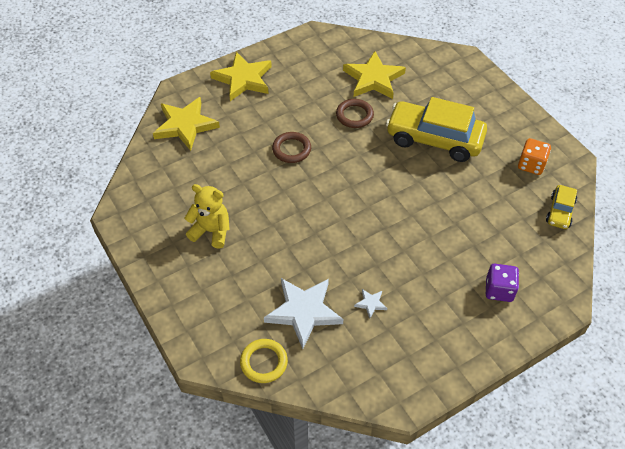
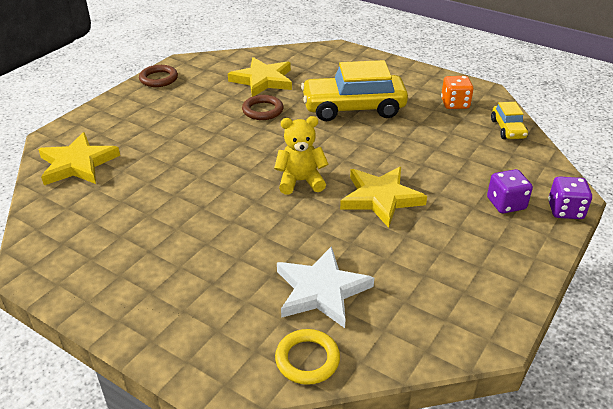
camera: 25 degrees left, 15 degrees down
yellow teddy bear [184,184,230,248] -> yellow teddy bear moved to [274,116,328,195]
yellow star [210,52,272,101] -> yellow star moved to [340,167,427,228]
brown ring [272,132,311,163] -> brown ring moved to [139,65,178,87]
white star [354,289,387,318] -> none
none -> purple dice [548,176,592,219]

